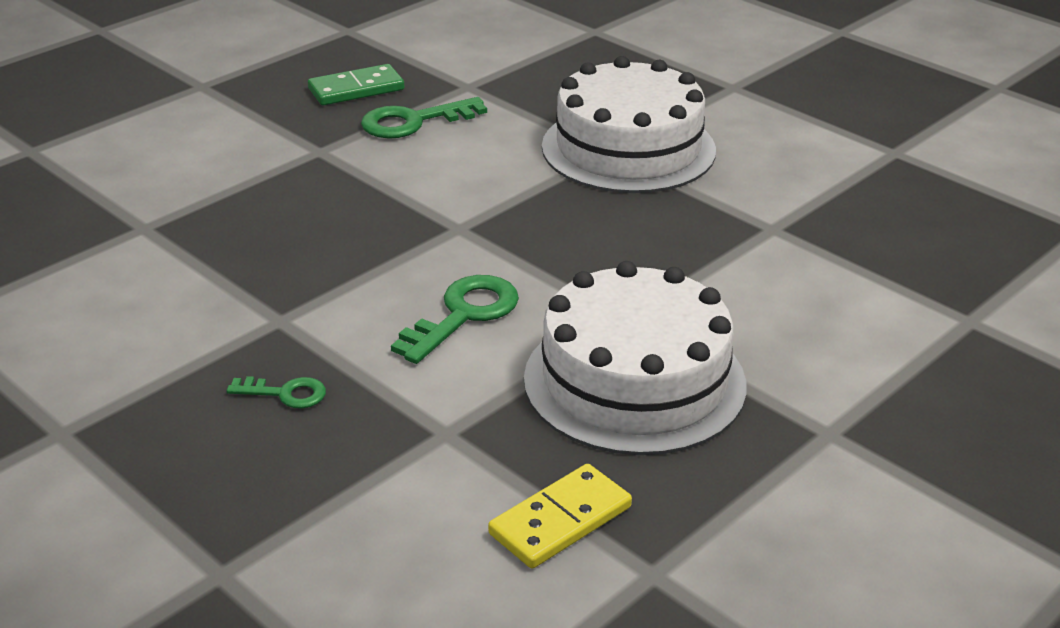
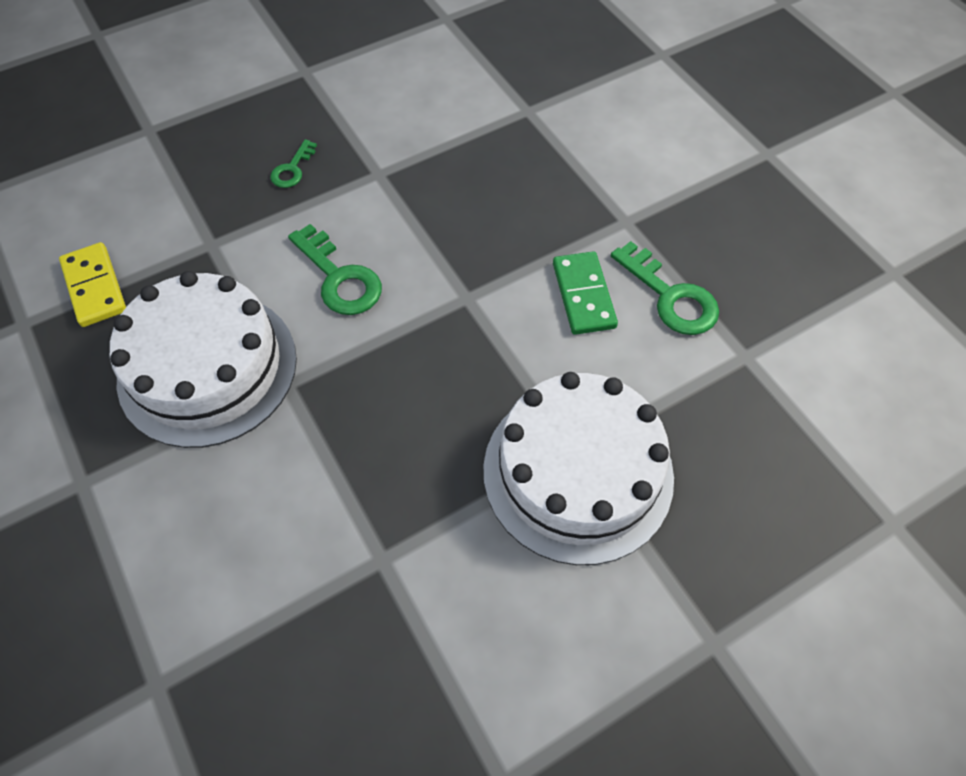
camera: 105 degrees right, 25 degrees up
green domino [308,64,404,105] -> green domino moved to [553,251,618,335]
green key [361,97,487,139] -> green key turned 150 degrees clockwise [611,241,719,335]

